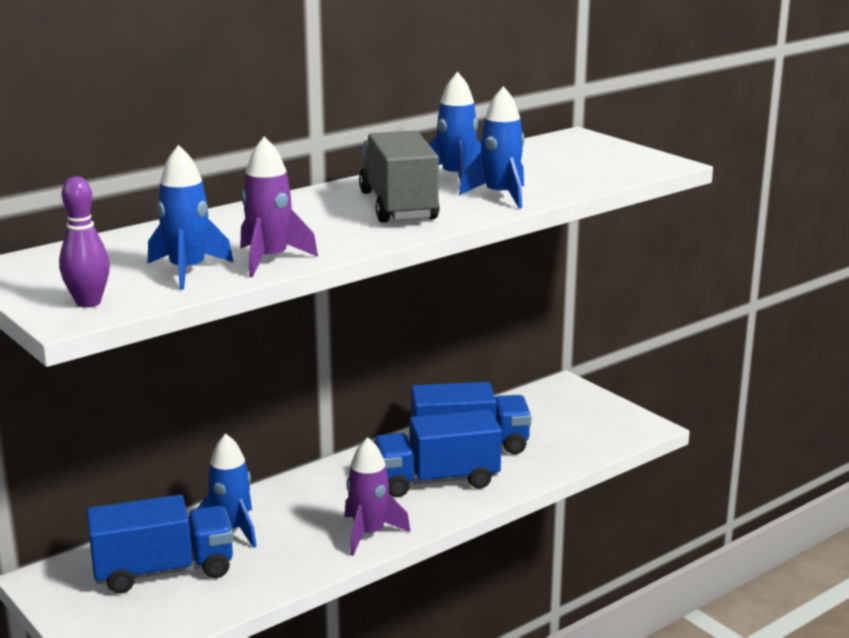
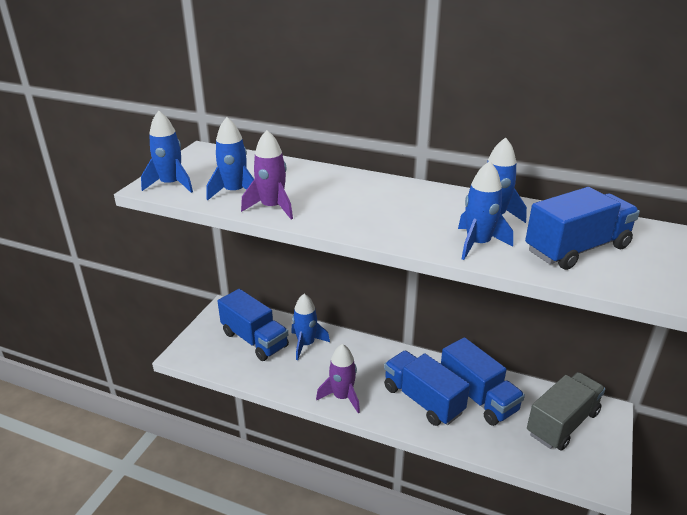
camera: 60 degrees right, 10 degrees up
purple bowling pin [59,176,110,308] -> blue rocket [141,111,193,193]
grey truck [359,130,440,223] -> grey truck moved to [527,372,606,451]
none -> blue truck [525,187,640,270]

